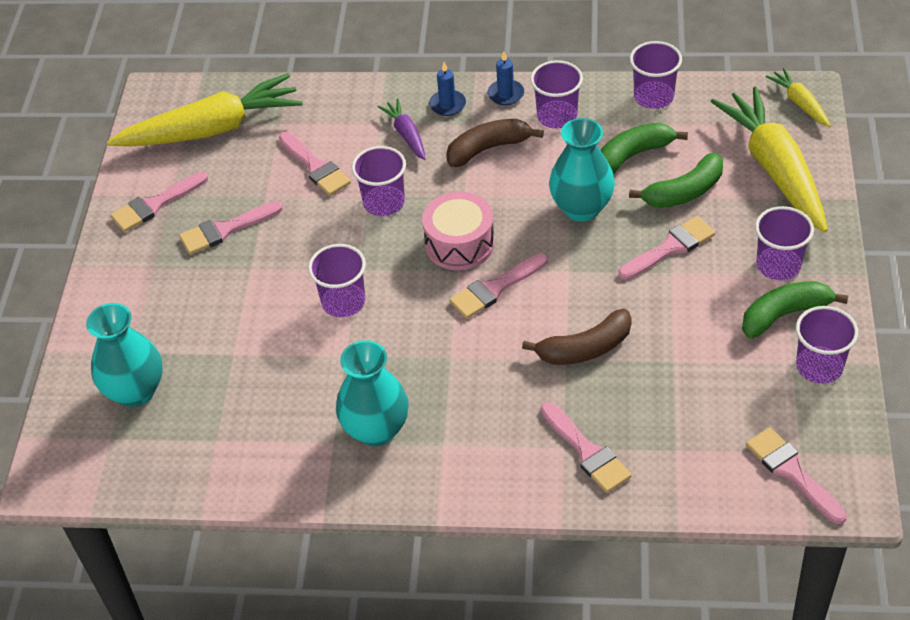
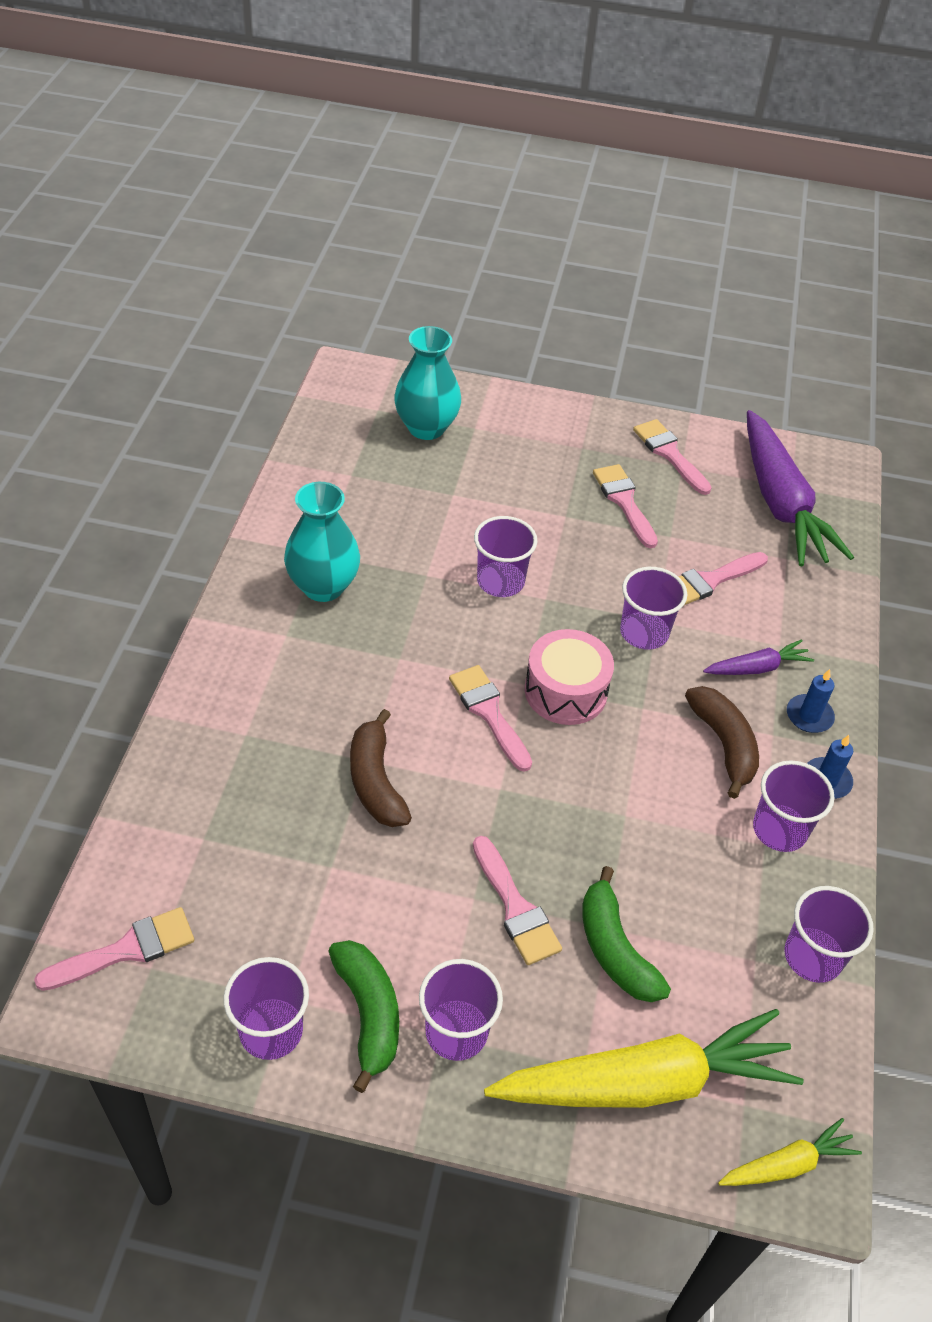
camera: 90 degrees right, 0 degrees up
yellow carrot [107,73,303,147] -> purple carrot [747,410,854,566]
pink brush [541,402,632,493] -> none
turquoise vase [549,118,615,222] -> none
green banana [601,123,688,174] -> none

